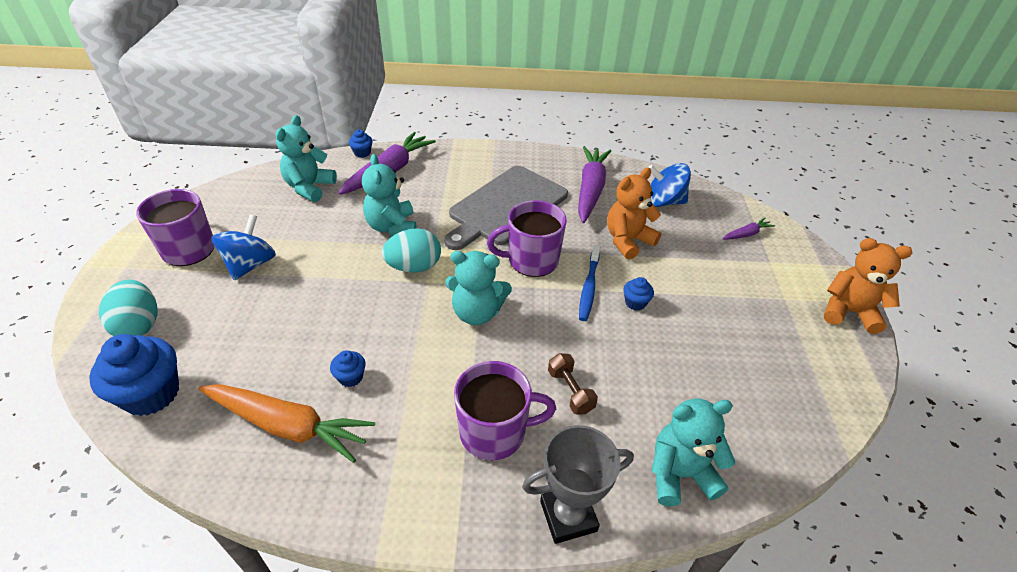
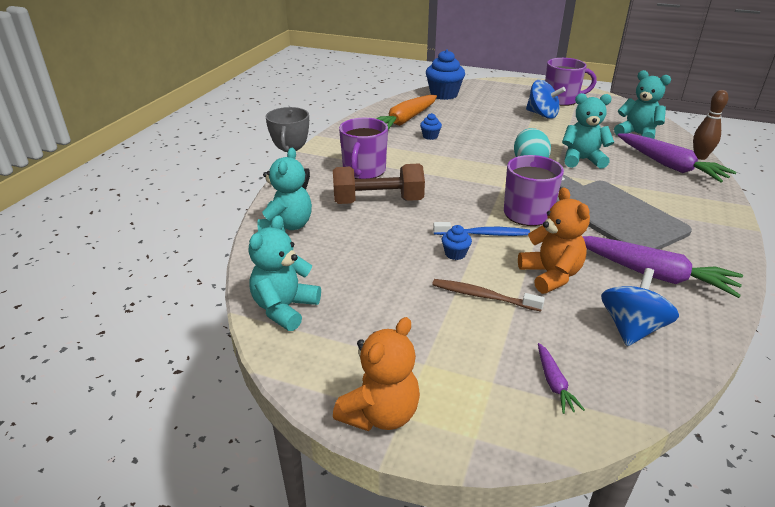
camera: 110 degrees right, 10 degrees down
turquoise egg [99,279,157,336] -> none
blue cupcake [349,129,373,158] -> brown bowling pin [693,90,728,160]
turquoise teddy bear [445,251,512,325] -> turquoise teddy bear moved to [249,215,321,331]
brown dumbbell [548,353,598,414] -> brown dumbbell [333,163,425,204], size x1.90
blue toothbrush [579,245,600,321] -> blue toothbrush turned 150 degrees clockwise [433,222,530,236]
none -> brown toothbrush [432,279,545,311]

